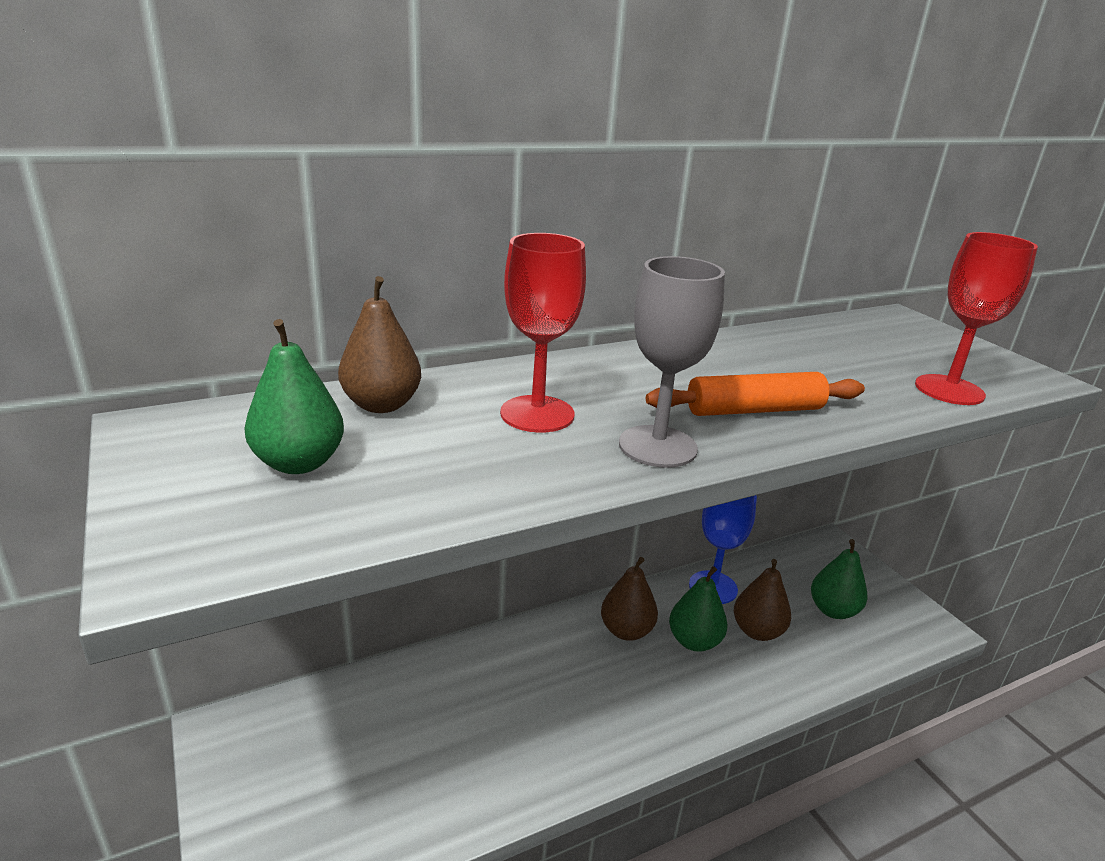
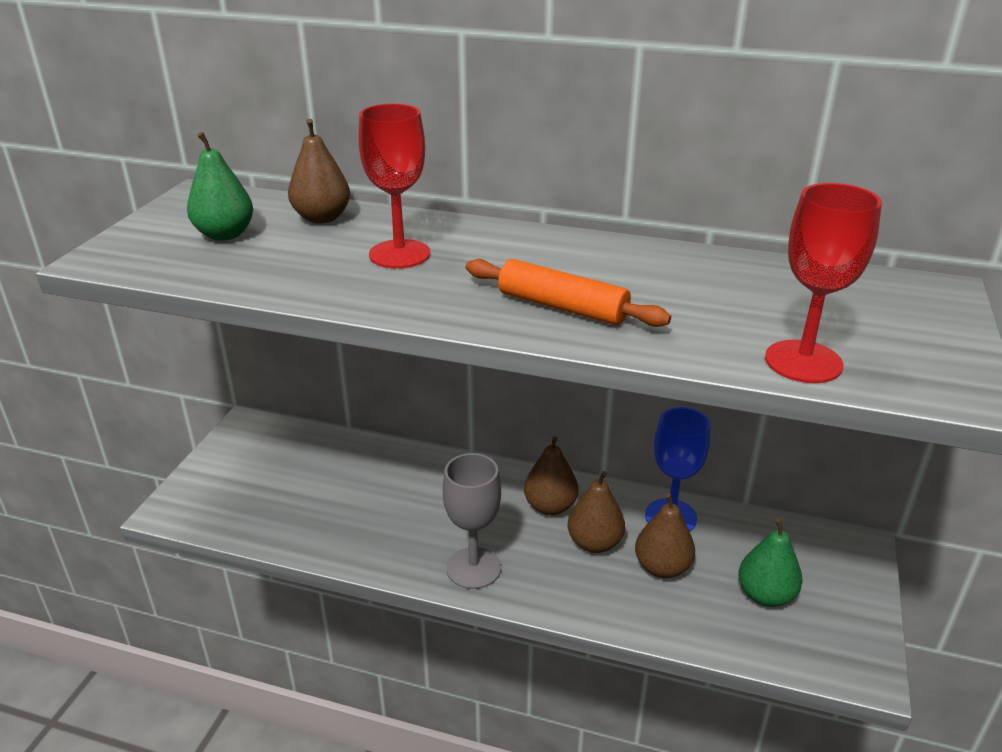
camera: 45 degrees right, 5 degrees up
grey goblet [619,256,725,468] -> grey goblet moved to [443,453,501,589]
green pear [669,566,727,652] -> brown pear [568,471,625,553]

